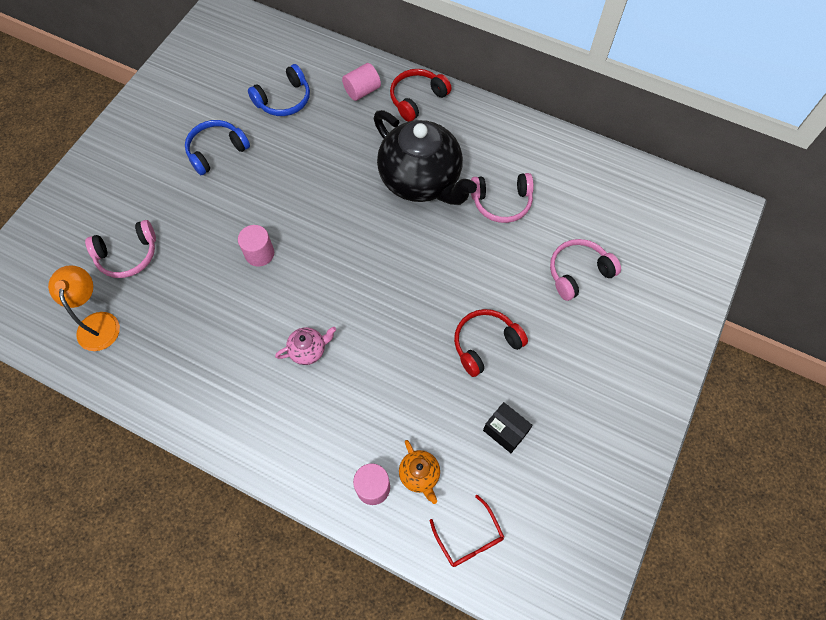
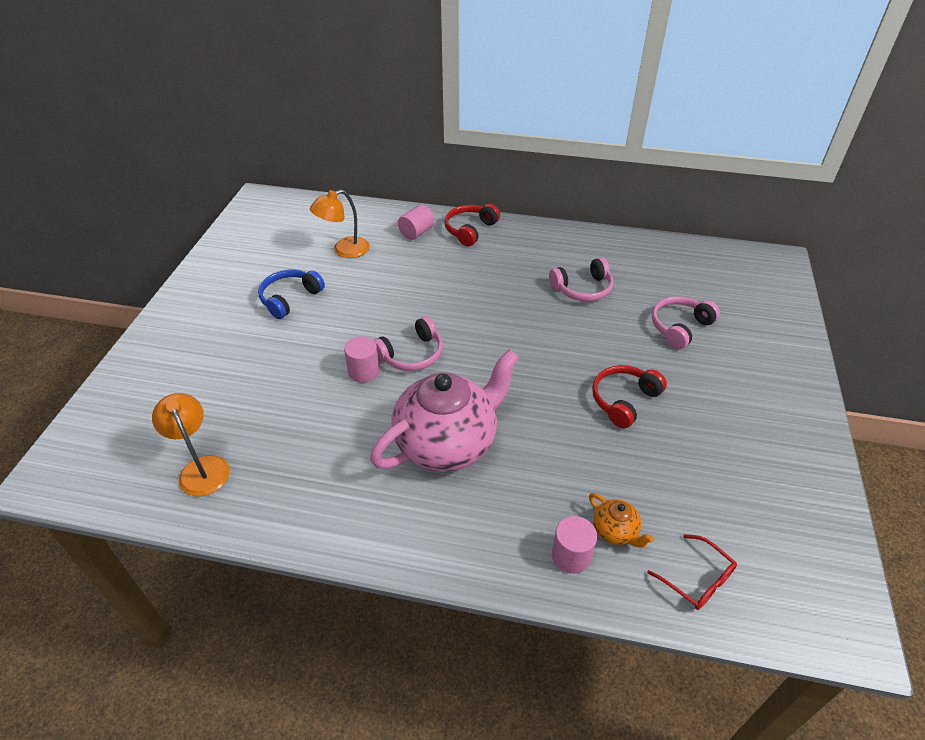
camera: 15 degrees left, 20 degrees down
pink headphones [85,220,156,278] -> pink headphones moved to [374,316,443,371]
blue headphones [248,64,310,116] -> orange lamp [310,190,370,258]
pink teapot [275,327,336,365] -> pink teapot [370,349,519,472], size x2.44
black teapot [373,110,477,205] -> none
black box [483,402,533,453] -> none

